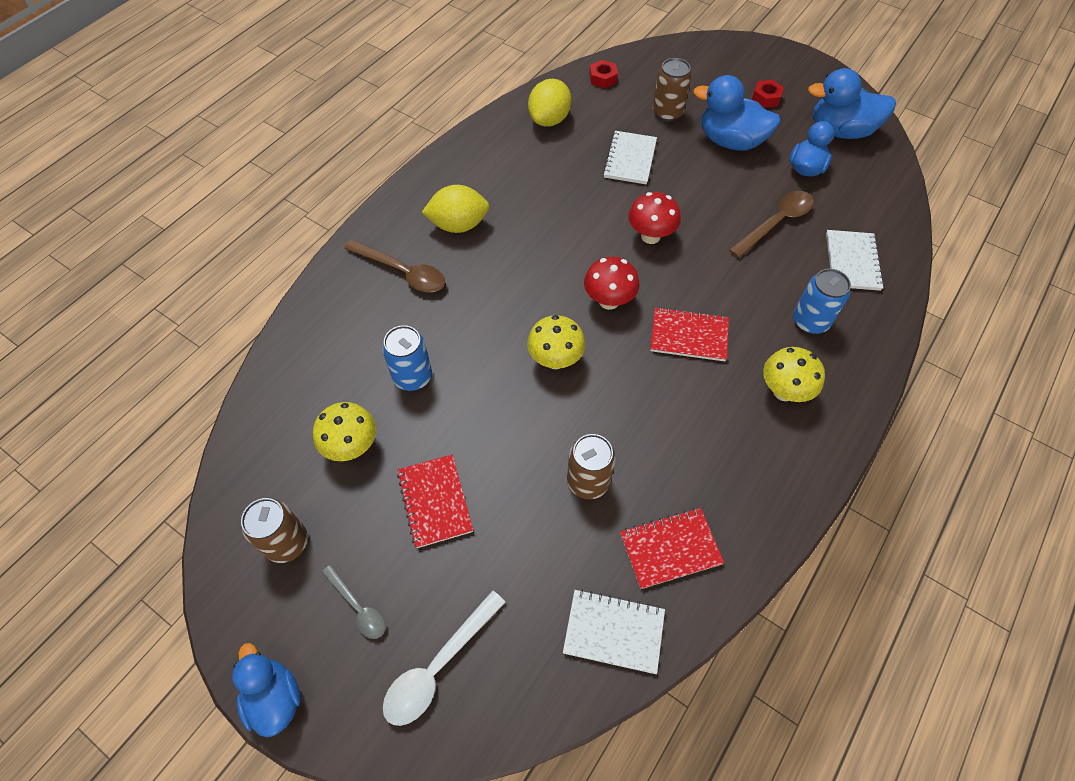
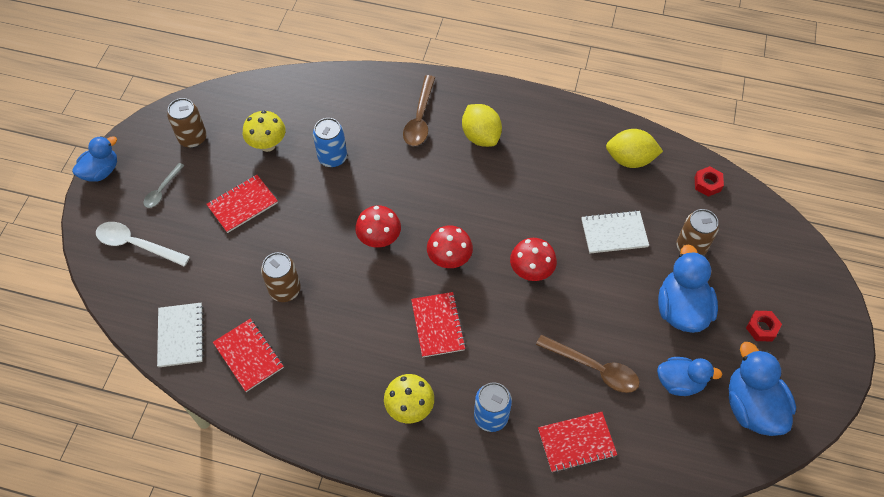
camera: 70 degrees right, 0 degrees up
yellow mushroom [527,315,586,369] -> red mushroom [355,206,401,248]
white notebook [826,230,884,291] -> red notebook [538,412,617,473]

